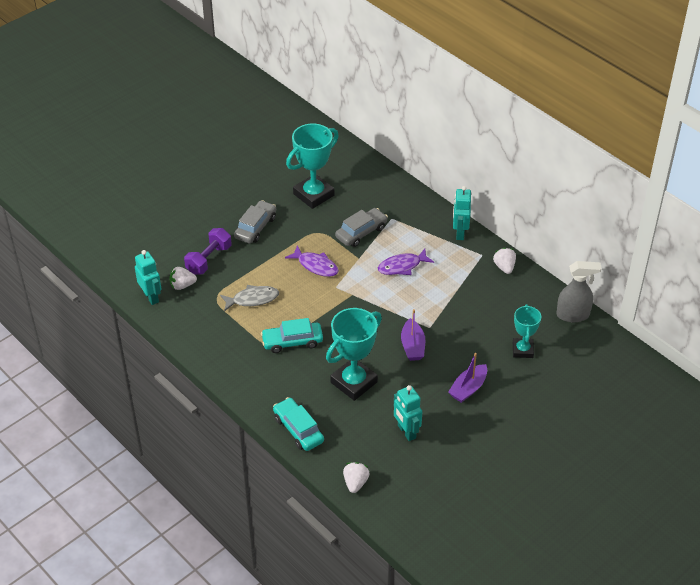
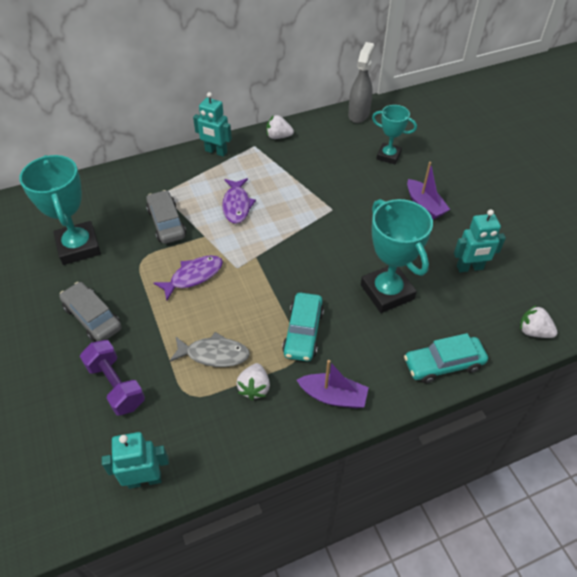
camera: 70 degrees left, 5 degrees up
white strawberry [169,267,197,290] -> white strawberry moved to [237,363,270,400]
grey fish [220,285,279,311] -> grey fish turned 90 degrees clockwise [169,332,250,367]
purple boat [401,309,425,361] -> purple boat moved to [297,360,369,409]

